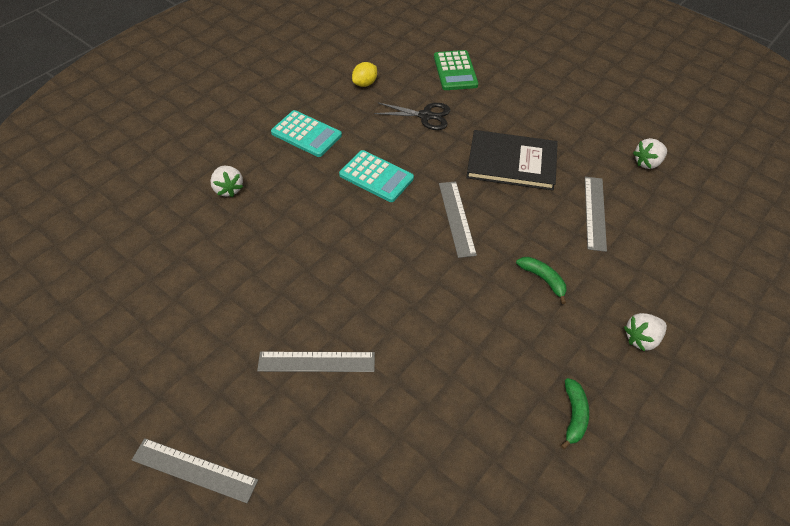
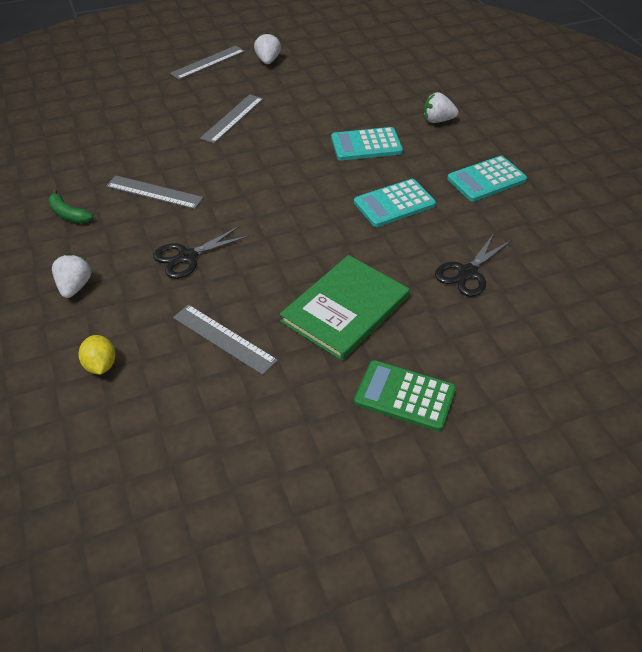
camera: 120 degrees right, 5 degrees down
yellow lemon [352,62,377,87] -> yellow lemon moved to [79,335,115,375]
green calculator [434,50,478,90] -> green calculator moved to [354,360,456,432]
grey ruler [439,181,477,258] -> grey ruler moved to [106,175,203,209]
black book [466,130,558,191] -> green book [280,255,410,361]
green banana [516,257,567,304] -> black scissors [153,226,249,279]
white strawberry [633,138,667,169] -> white strawberry moved to [254,32,281,64]
none -> turquoise calculator [331,127,403,161]

